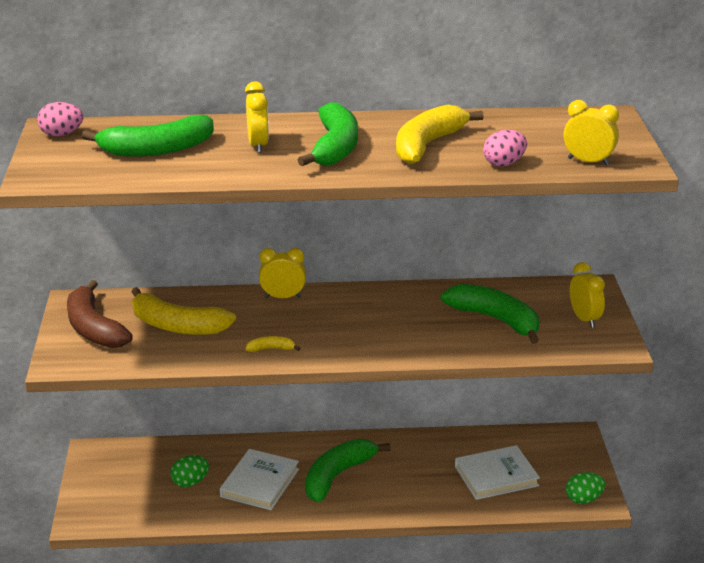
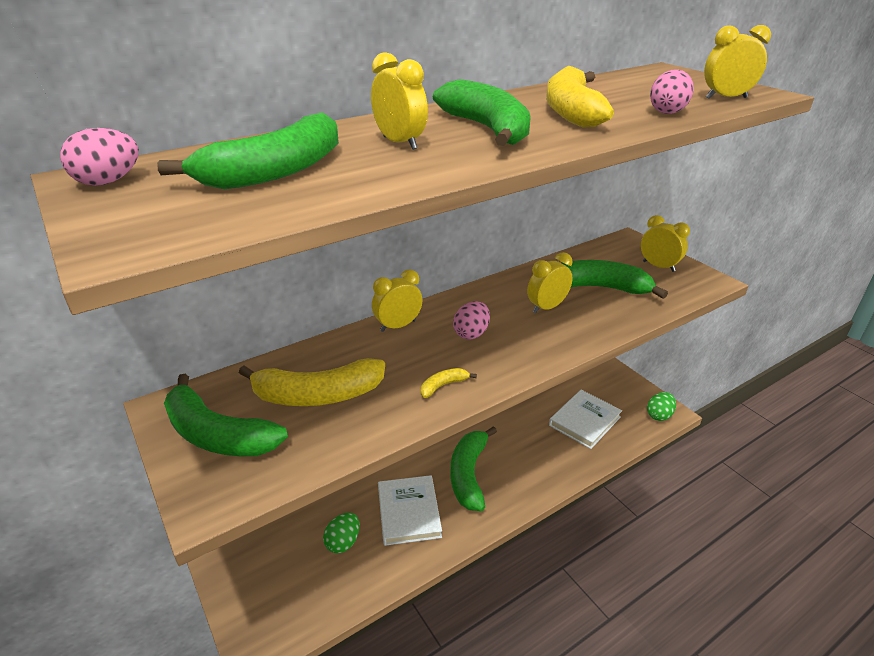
camera: 30 degrees left, 5 degrees up
brown banana [67,280,133,348] -> green banana [164,374,288,456]
none -> pink egg [453,301,490,340]
none -> yellow clock [527,252,573,313]

